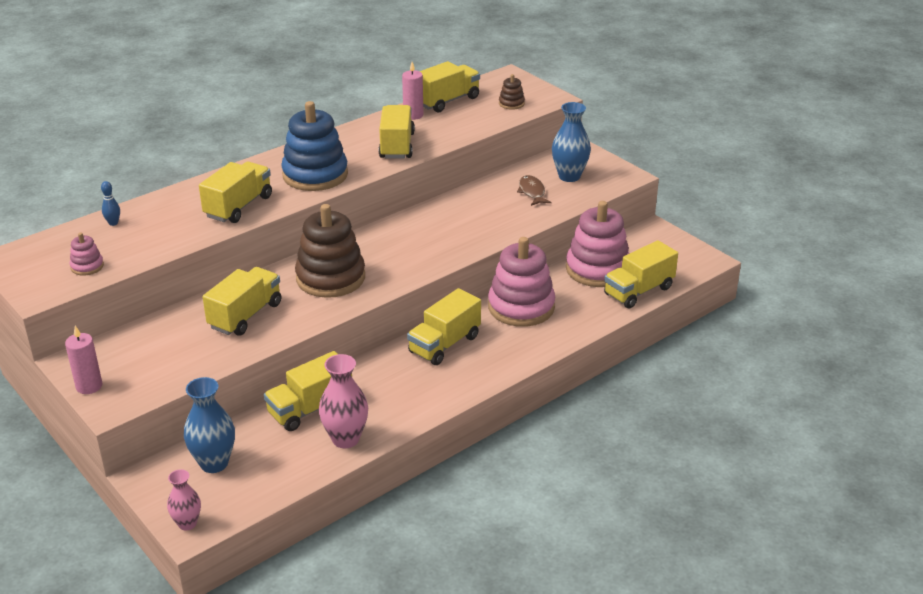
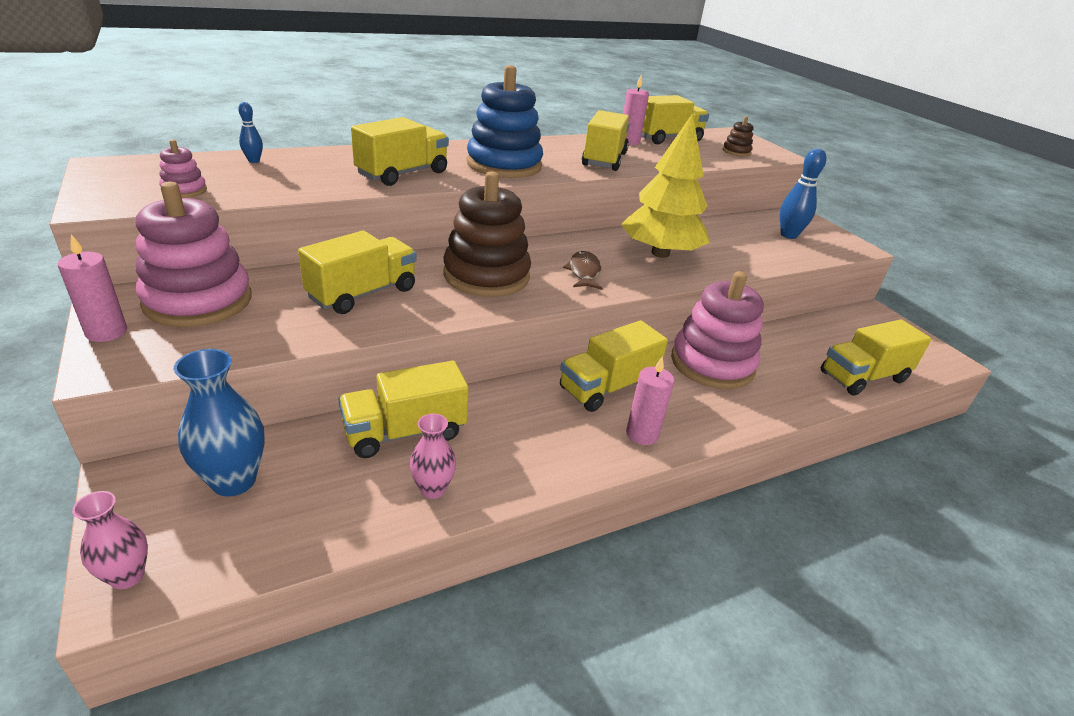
camera: 10 degrees right, 0 degrees up
pink vase [319,354,368,448] -> pink vase [410,414,456,499], size x0.62
brown fish [517,175,551,206] -> brown fish moved to [563,251,602,290]
blue vase [552,102,591,182] -> blue bowling pin [780,148,826,239]
pink stacking toy [566,201,629,287] -> pink stacking toy moved to [136,181,251,327]
none -> yellow tree [621,113,710,258]
none -> pink candle [626,356,674,445]

